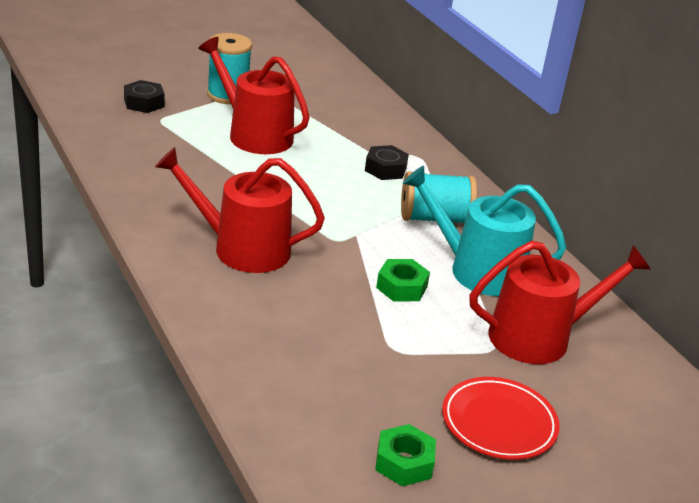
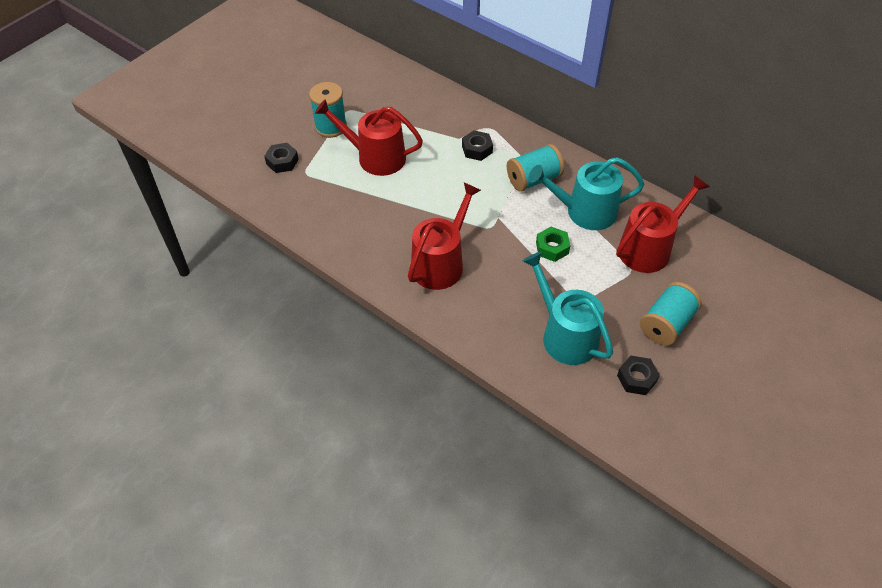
camera: 20 degrees left, 20 degrees up
red watering can [155,147,325,273] -> red watering can turned 135 degrees clockwise [408,182,481,290]
green nut [375,424,436,486] -> black nut [617,356,660,395]
red plate [442,377,560,460] -> turquoise spool [640,282,702,346]
none -> turquoise watering can [523,252,613,365]

